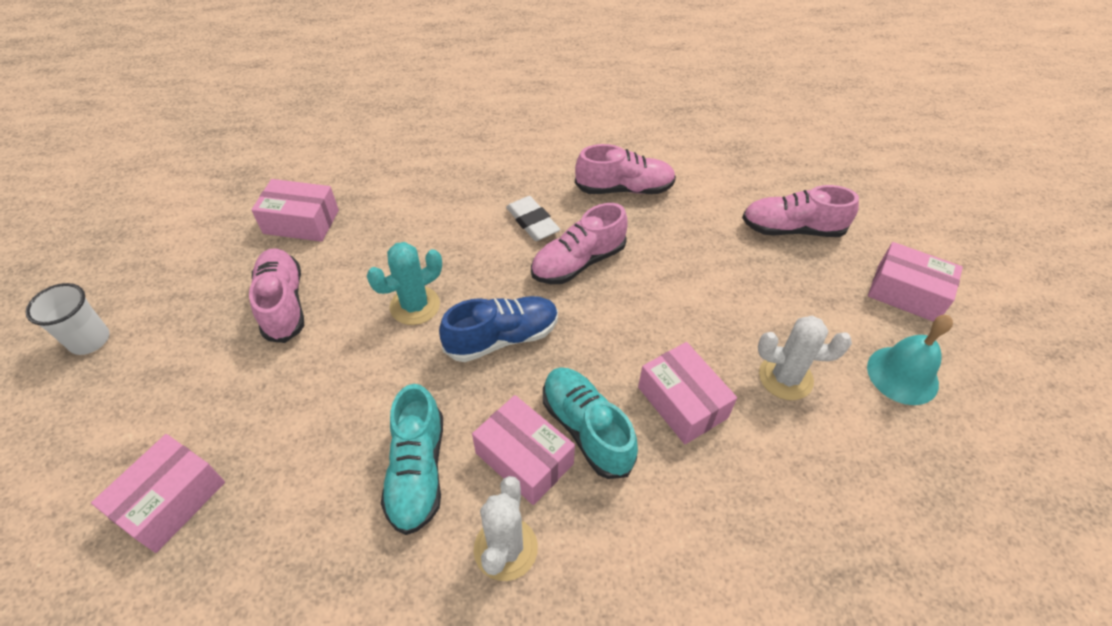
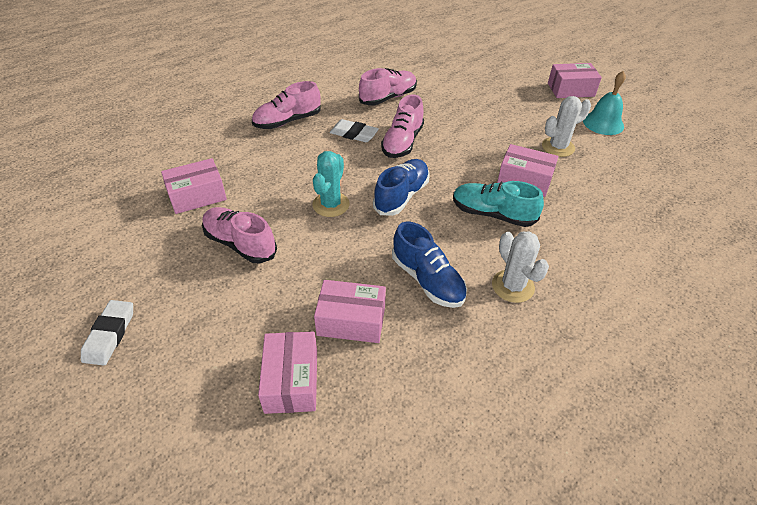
camera: 35 degrees left, 5 degrees down
white cup [26,283,110,355] -> white eraser [81,300,133,366]
turquoise shoe [381,384,443,535] -> blue shoe [392,222,467,308]
pink box [472,395,575,505] -> pink box moved to [314,280,386,343]
pink shoe [742,185,859,237] -> pink shoe moved to [252,81,321,129]

